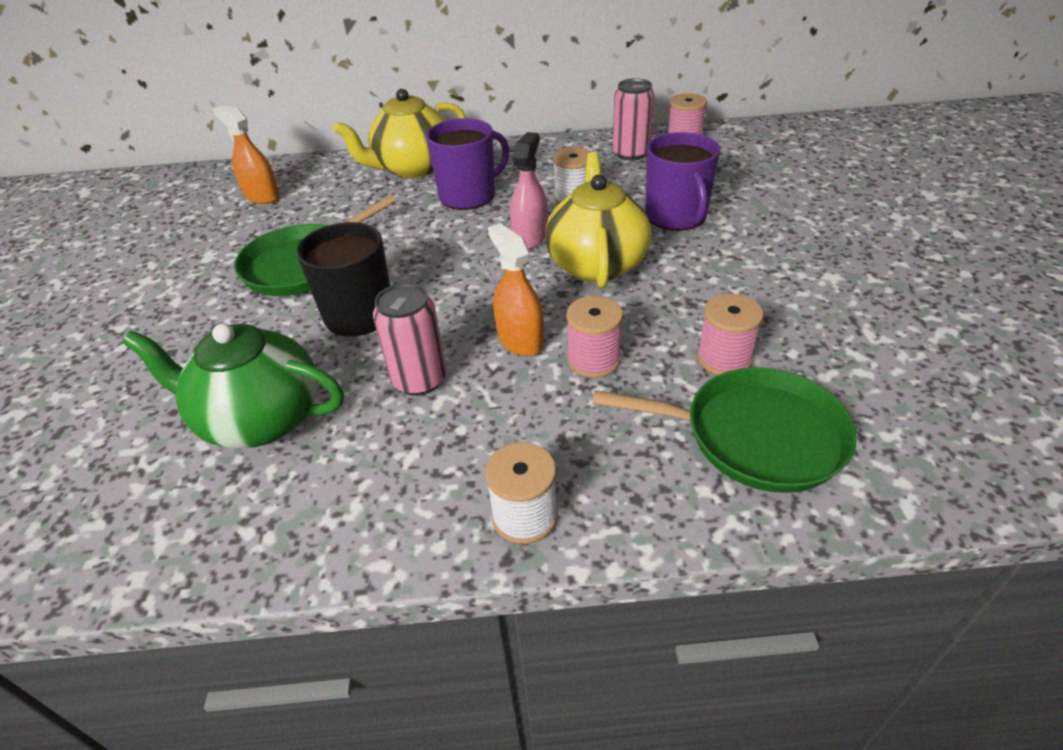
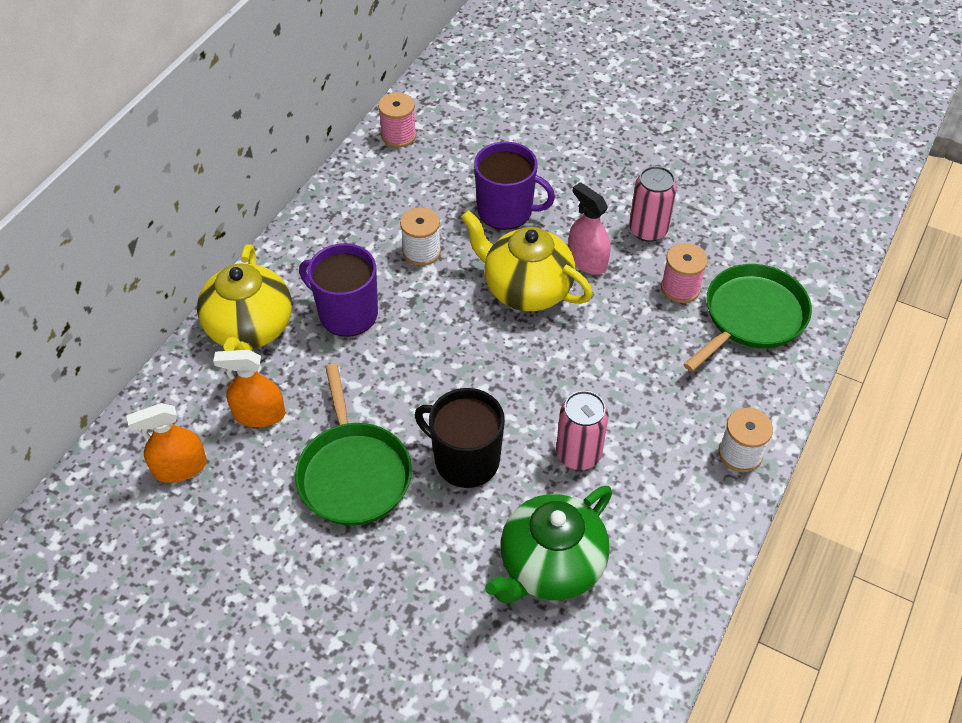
camera: 60 degrees left, 10 degrees up
purple mug [426,118,509,210] -> purple mug turned 60 degrees counterclockwise [299,243,378,337]
orange spray bottle [488,223,544,356] -> orange spray bottle moved to [213,350,285,427]
pink spray bottle [510,132,548,249] -> pink spray bottle moved to [569,182,610,275]
pink spool [566,296,623,378] -> none
pink can [612,78,655,160] -> pink can moved to [629,166,677,242]

